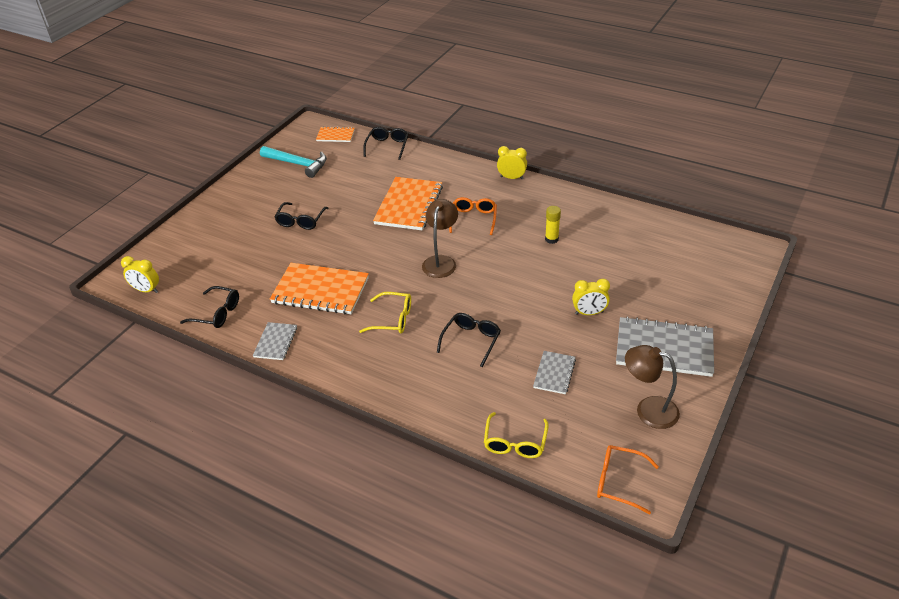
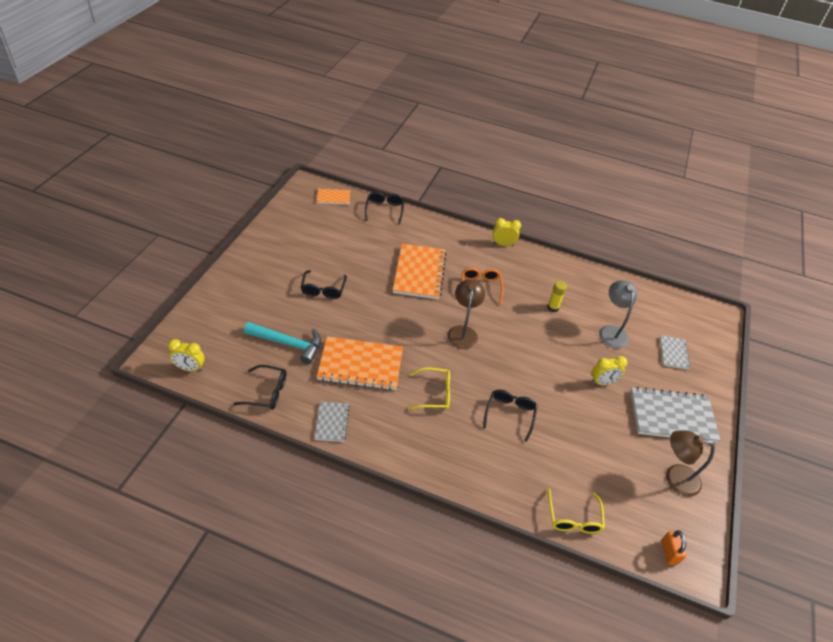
camera: 15 degrees left, 5 degrees up
turquoise hammer [260,146,327,178] -> turquoise hammer moved to [244,322,321,364]
grey notebook [533,351,576,394] -> grey notebook moved to [660,335,690,370]
orange glasses [597,445,659,514] -> orange padlock [661,530,686,565]
none -> grey lamp [599,280,637,348]

